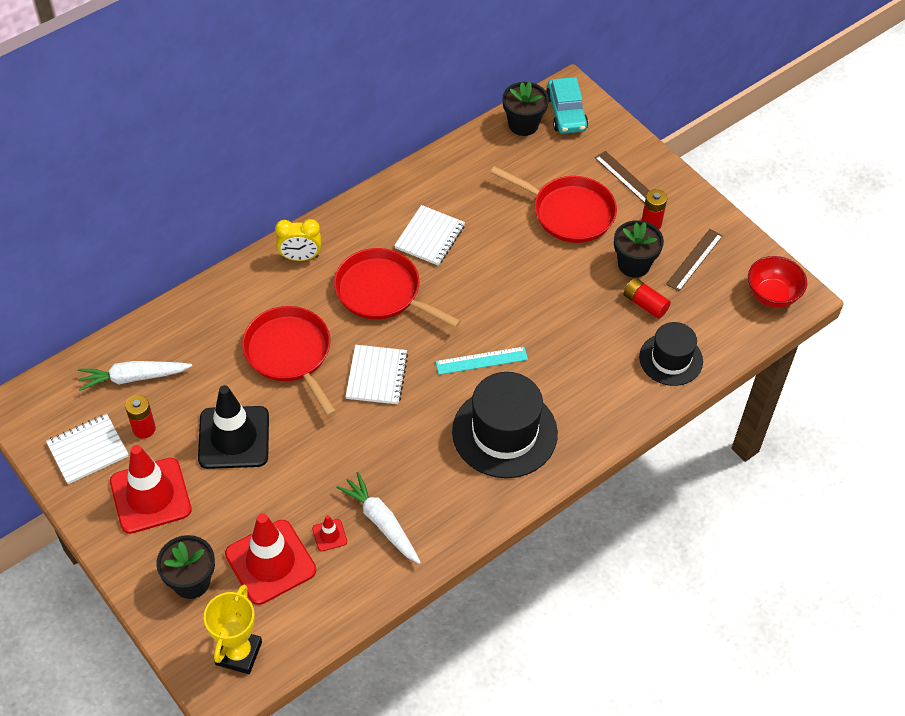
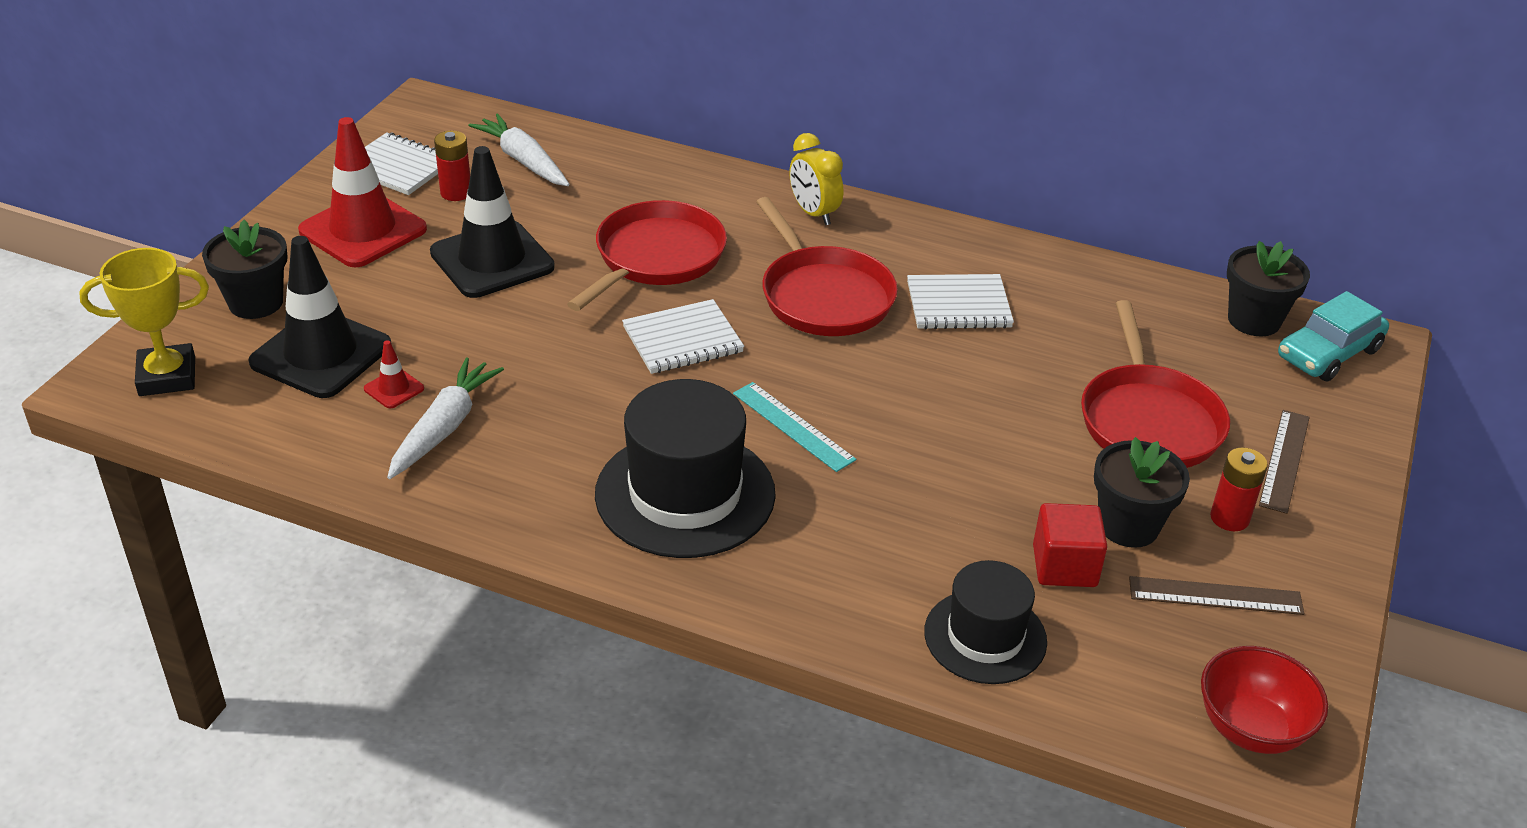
camera: 60 degrees right, 15 degrees down
red traffic cone [225,513,316,605] -> black traffic cone [248,236,392,398]
red pan [334,248,461,328] -> red pan turned 150 degrees clockwise [756,197,898,336]
red battery [623,278,671,319] -> red cube [1033,503,1108,587]

